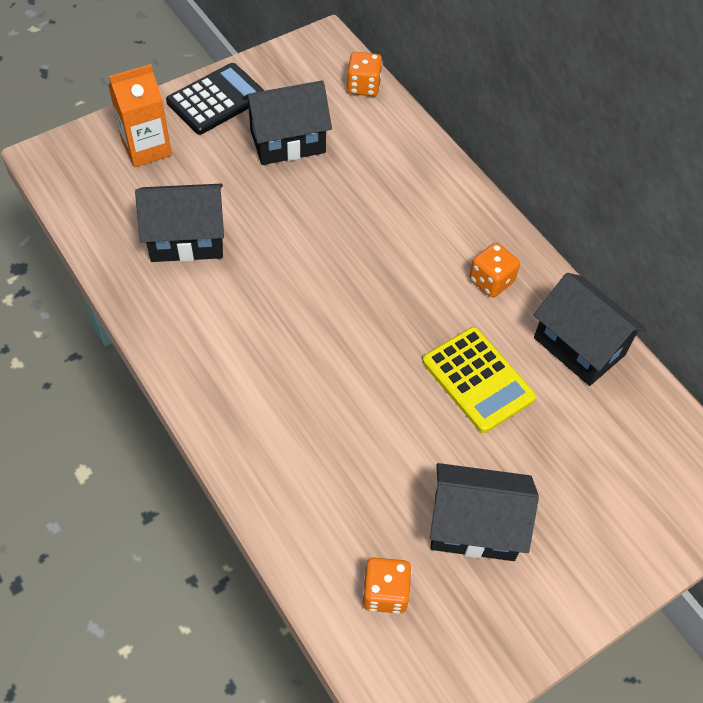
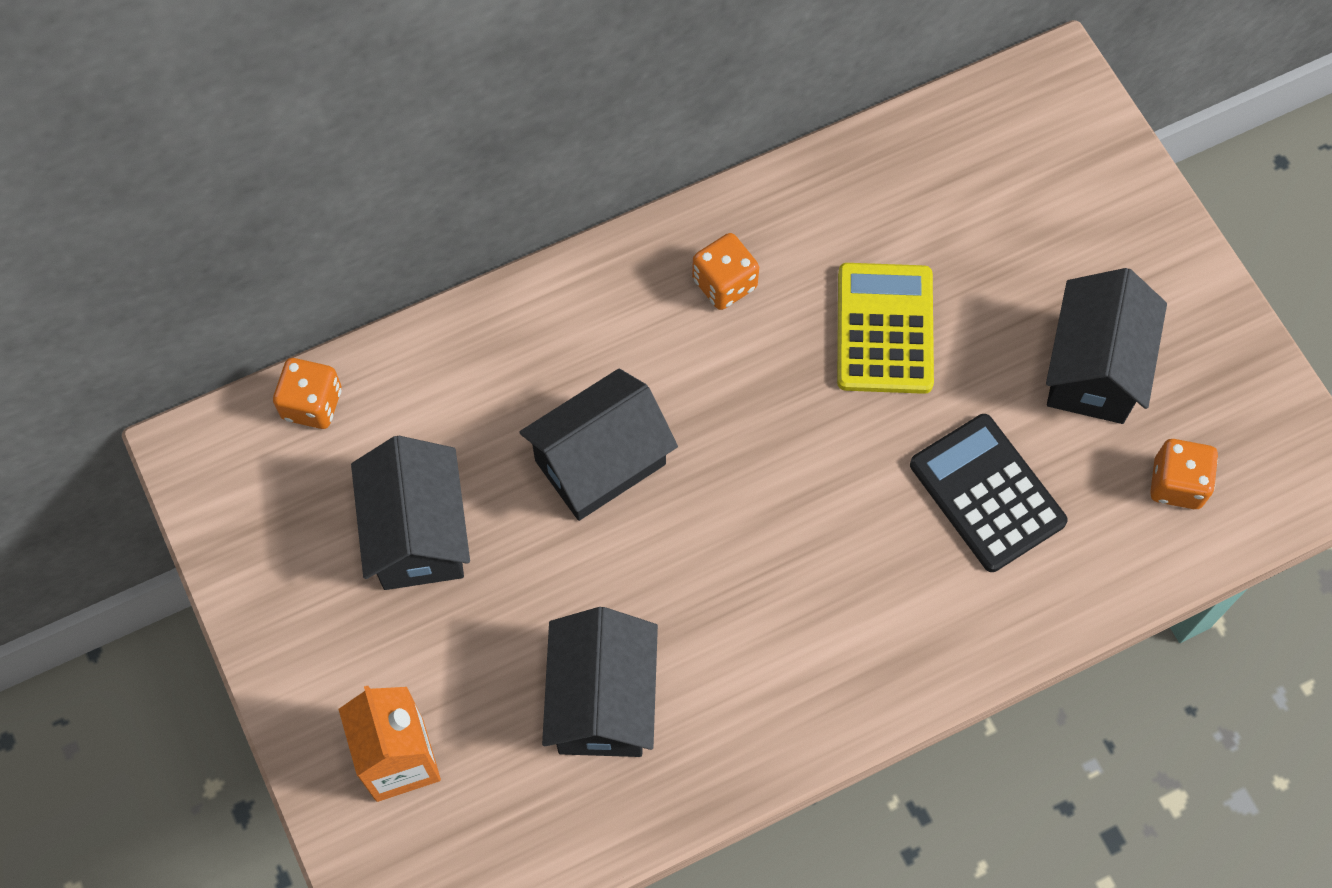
camera: 80 degrees left, 10 degrees up
black calculator [166,63,265,135] -> black calculator moved to [910,414,1068,572]
yellow calculator [422,327,536,433] -> yellow calculator turned 60 degrees counterclockwise [837,263,934,394]
black house [534,273,647,386] -> black house moved to [519,368,678,521]

